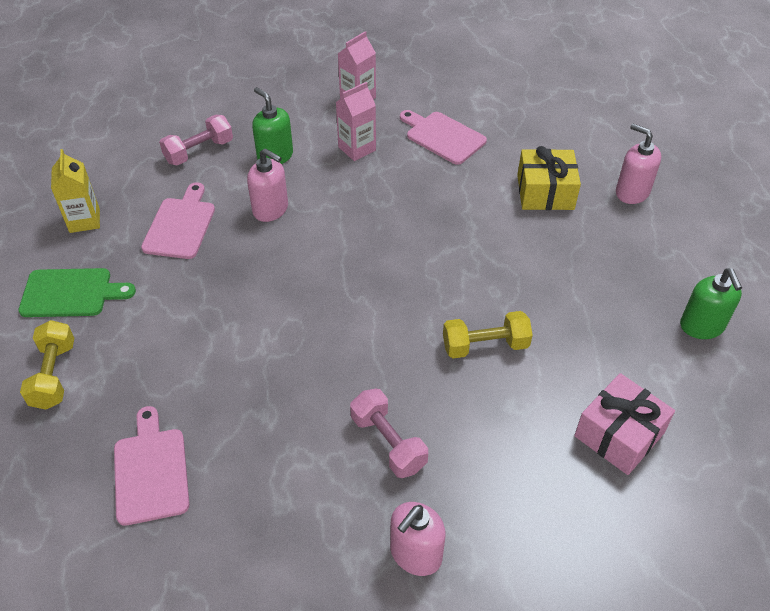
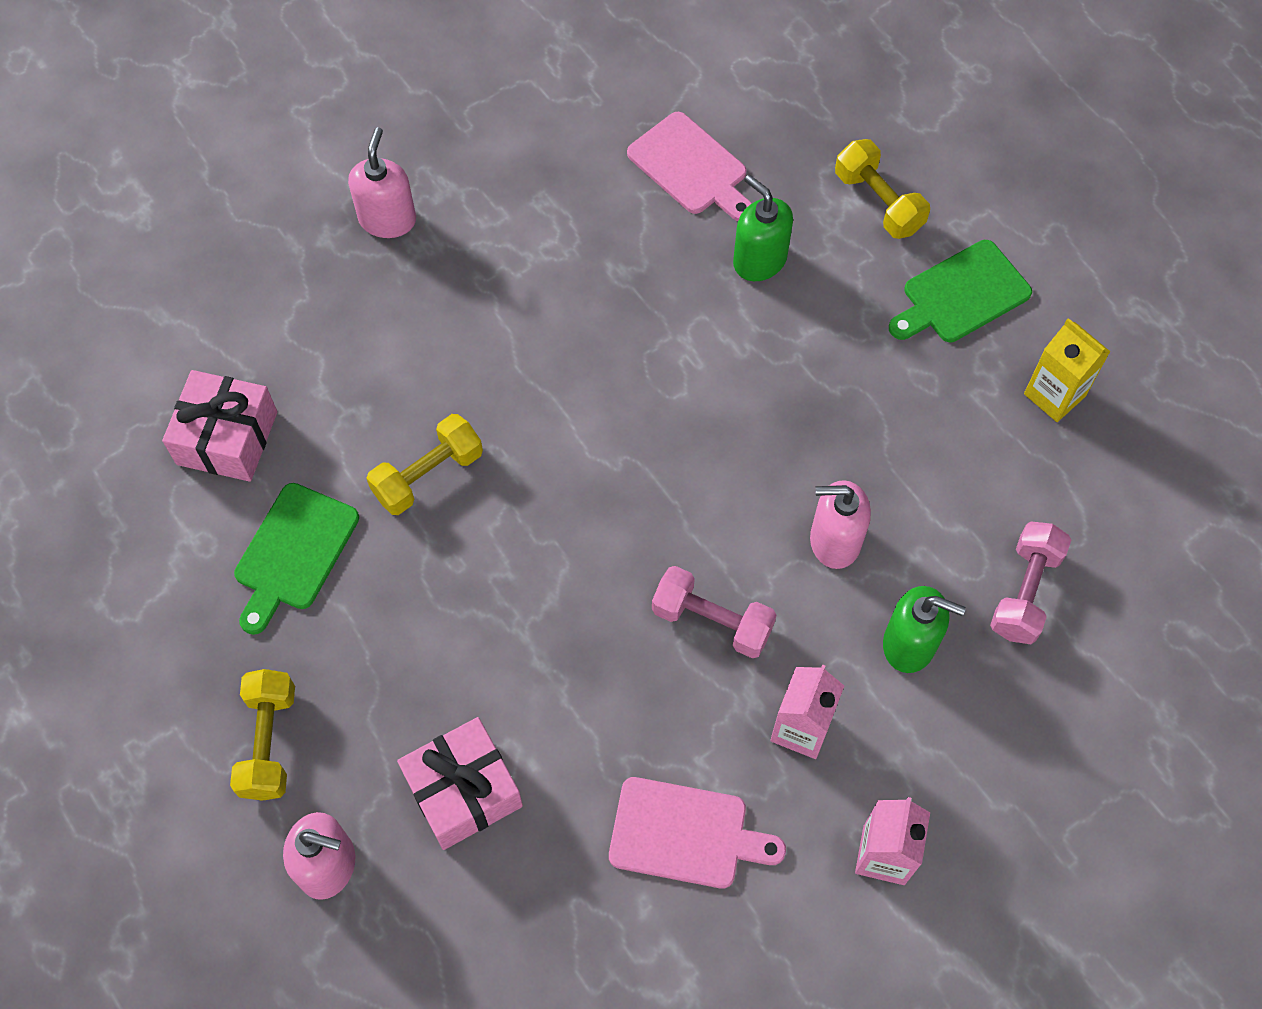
camera: 150 degrees right, 15 degrees up
pink cutting board [141,182,215,259] -> none
pink dumbbell [350,389,428,478] -> pink dumbbell moved to [652,566,776,658]
yellow gift [517,146,581,210] -> pink gift [397,717,523,850]
green soap dispenser [680,268,742,339] -> green soap dispenser moved to [733,175,793,281]
none -> yellow dumbbell [230,669,295,801]
none -> green cutting board [234,483,359,635]

